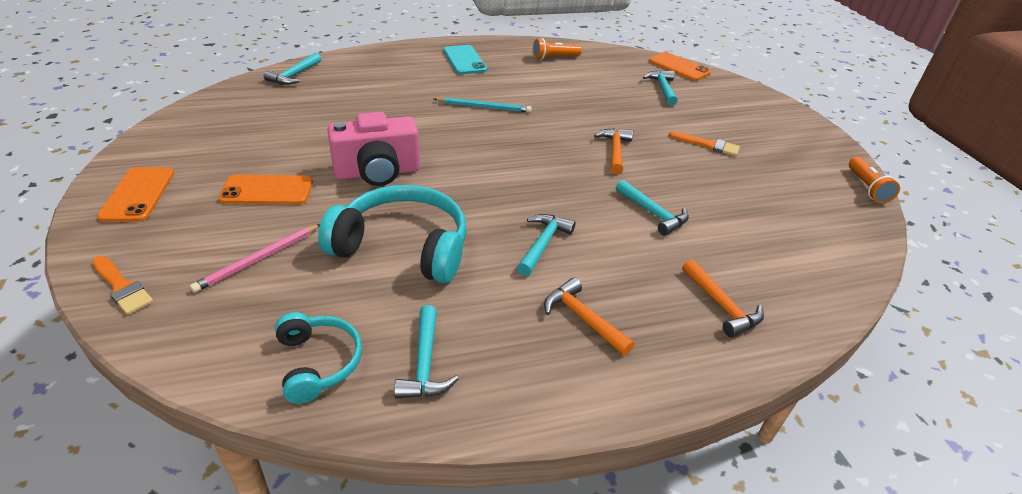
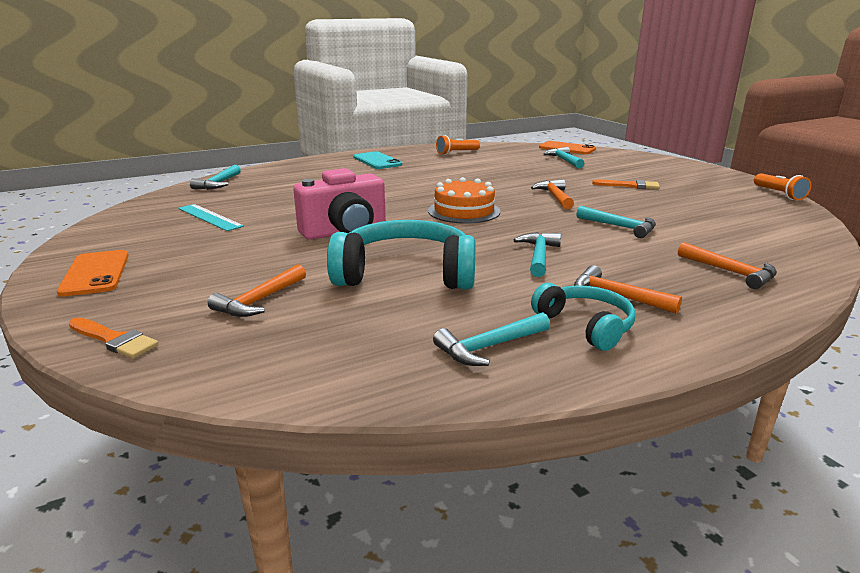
camera: 10 degrees left, 15 degrees down
pink pencil [190,224,320,293] -> orange hammer [208,264,306,317]
orange phone [218,175,313,204] -> none
turquoise headphones [275,312,362,404] -> turquoise headphones moved to [531,283,635,351]
turquoise hammer [394,305,459,399] -> turquoise hammer turned 75 degrees clockwise [433,312,550,366]
turquoise pencil [434,97,532,113] -> none
none -> turquoise ruler [178,204,244,231]
none -> orange cake [428,177,501,224]

